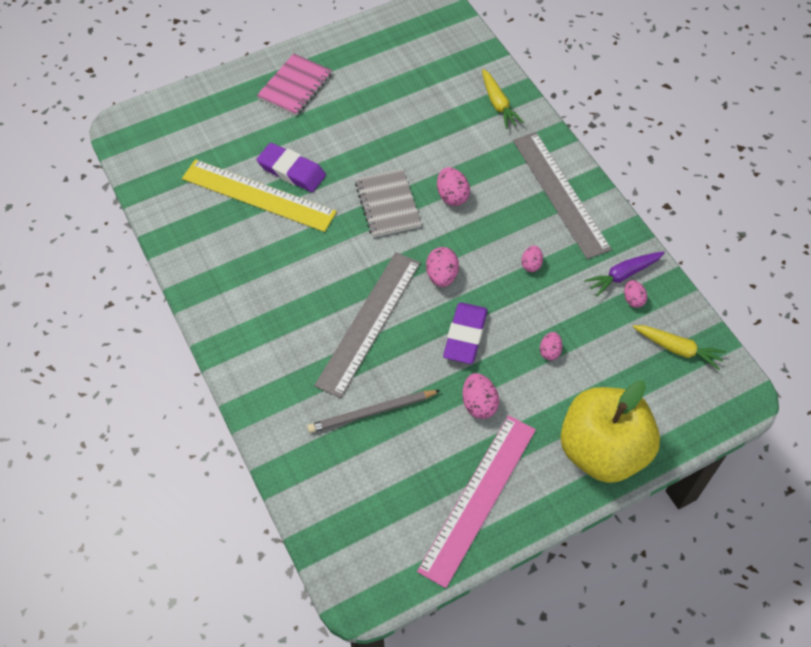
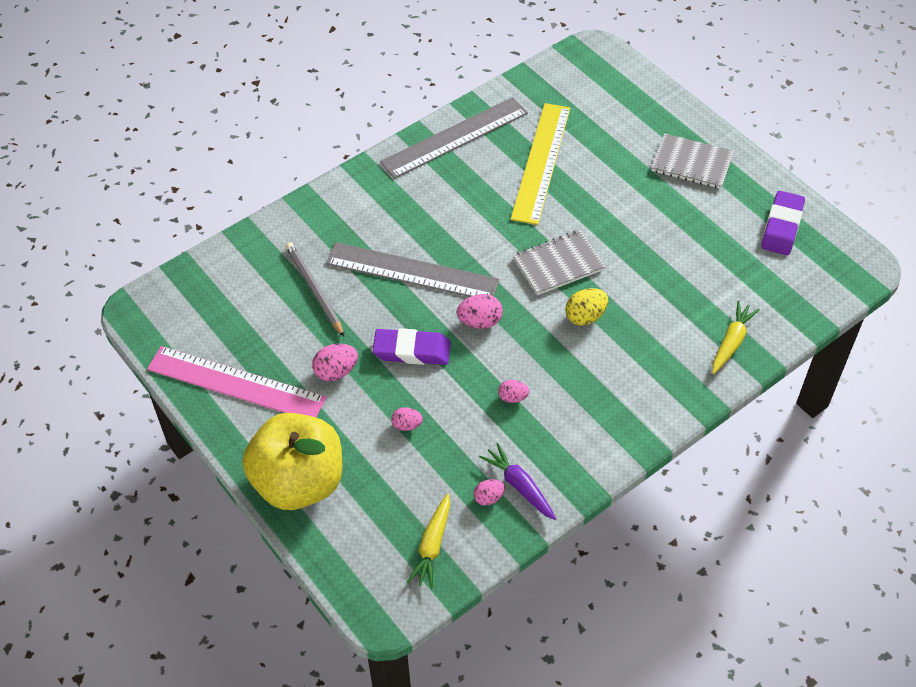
camera: 80 degrees right, 5 degrees down
pink notebook [257,54,332,116] -> grey notebook [651,133,734,189]
purple eraser [257,143,326,192] -> purple eraser moved to [761,191,805,255]
pink egg [437,167,470,206] -> yellow egg [565,288,608,326]
yellow carrot [482,69,524,129] -> yellow carrot turned 150 degrees clockwise [712,301,760,374]
grey ruler [513,132,612,259] -> grey ruler moved to [380,97,528,179]

